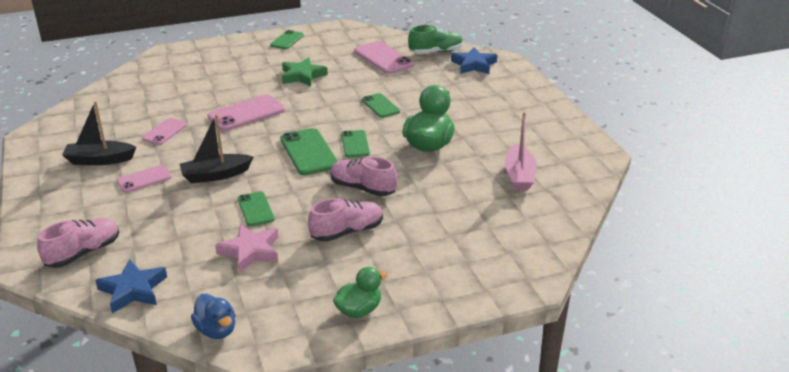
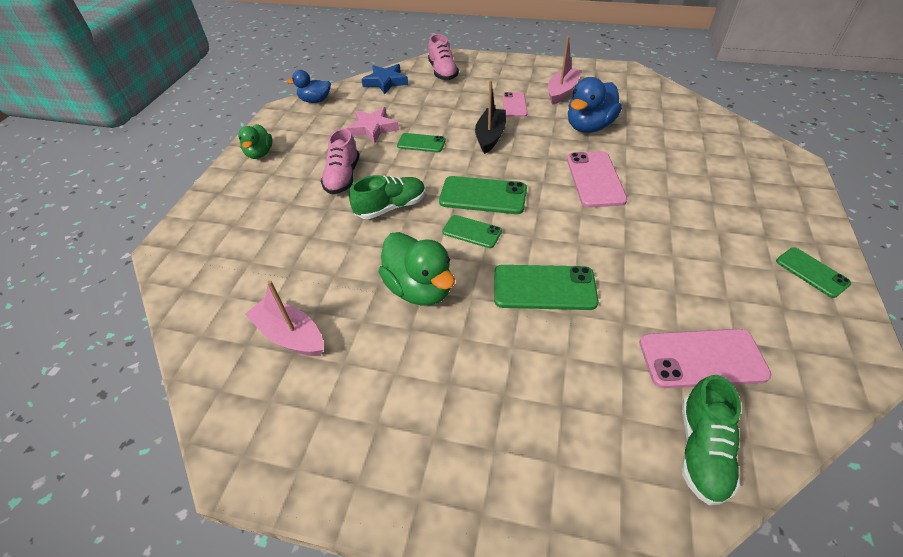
camera: 125 degrees right, 15 degrees up
black boat [62,101,136,165] -> pink boat [548,36,582,105]
pink phone [142,118,187,145] -> blue duck [568,77,622,133]
green star [282,57,328,87] -> none
pink shoe [330,156,397,196] -> green shoe [349,175,426,219]
green phone [362,93,400,118] -> green phone [494,265,599,310], size x1.62
blue star [451,47,497,74] -> none

